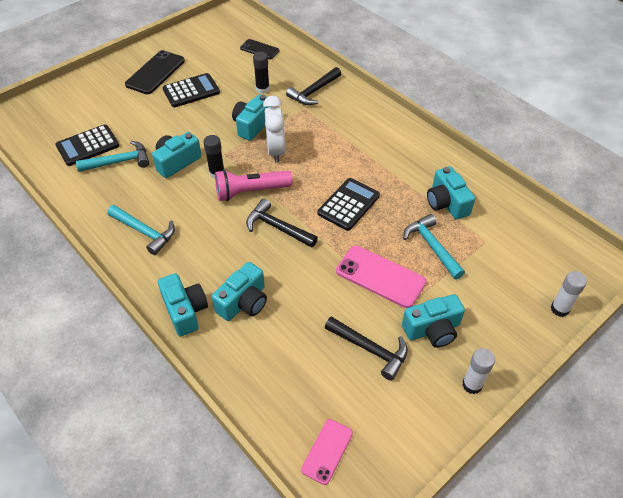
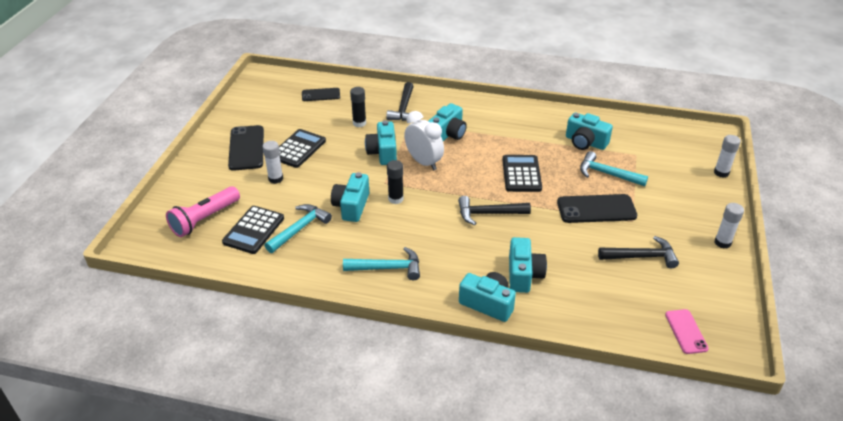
camera: 35 degrees left, 10 degrees down
pink flashlight [215,170,292,201] -> pink flashlight moved to [166,186,240,237]
pink phone [336,246,426,308] -> black phone [557,194,637,223]
turquoise camera [402,294,465,348] -> turquoise camera moved to [428,103,467,141]
none -> white glue stick [263,141,283,184]

